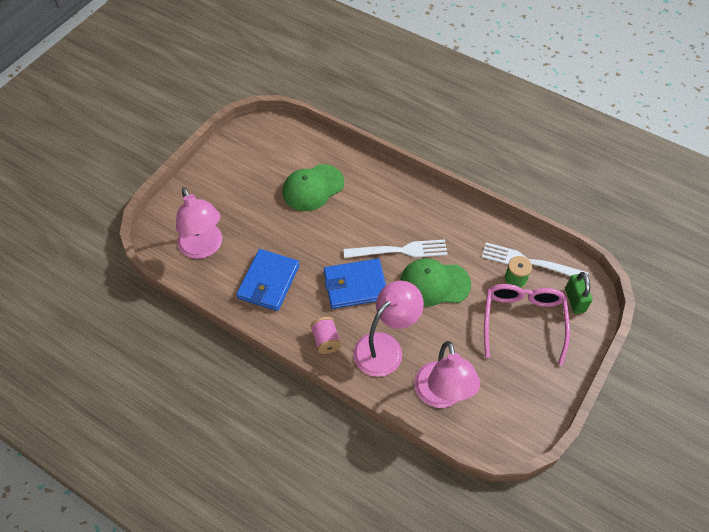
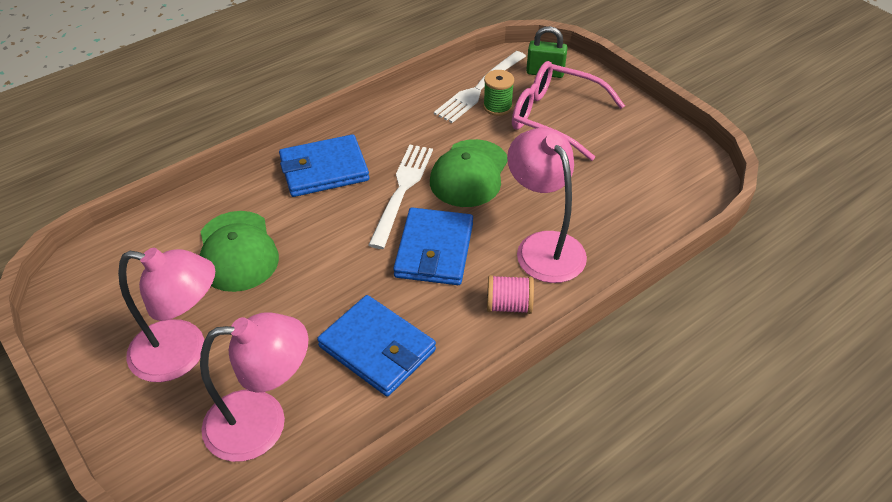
camera: 70 degrees left, 10 degrees down
pink lamp [414,341,480,408] -> pink lamp moved to [118,248,215,382]
none -> blue wallet [279,134,369,197]

